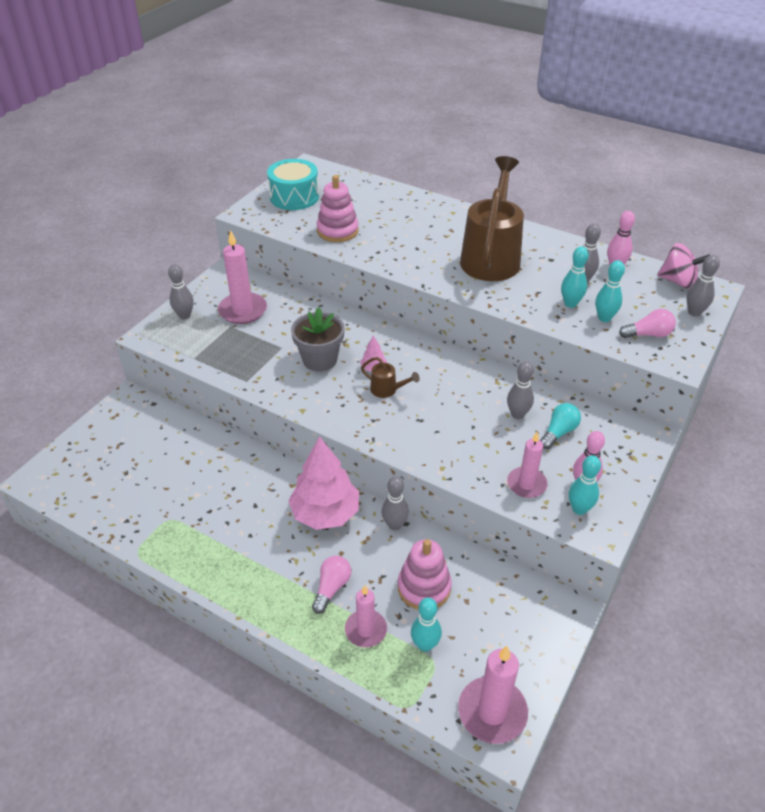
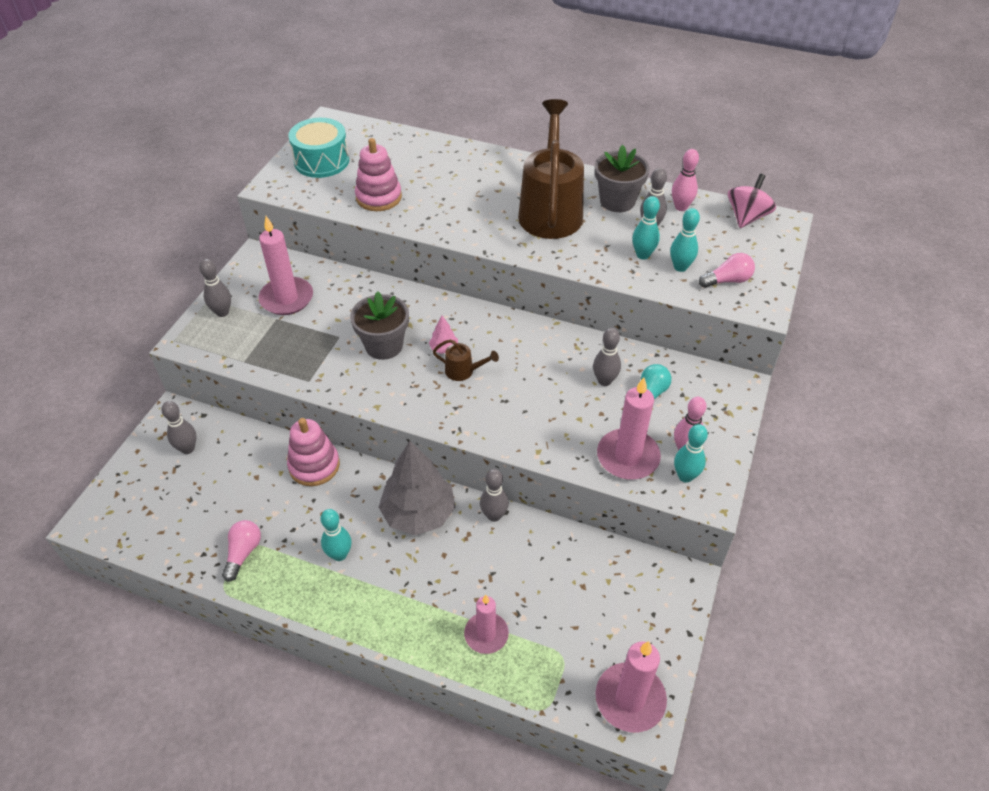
camera: 10 degrees left, 5 degrees up
pink tree [288,436,359,530] -> grey tree [378,441,455,535]
pink light bulb [312,556,351,614] -> pink light bulb moved to [222,520,261,582]
pink stacking toy [398,539,452,610] -> pink stacking toy moved to [287,418,340,486]
turquoise bowling pin [411,598,442,652] -> turquoise bowling pin moved to [321,509,352,561]
pink candle [507,432,548,498] -> pink candle [597,377,661,480], size x1.51
pink spinning top [657,243,710,289] -> pink spinning top turned 75 degrees counterclockwise [728,174,776,228]
grey bowling pin [686,255,720,317] -> grey bowling pin moved to [161,401,197,454]
none -> grey flower pot [595,145,650,212]

